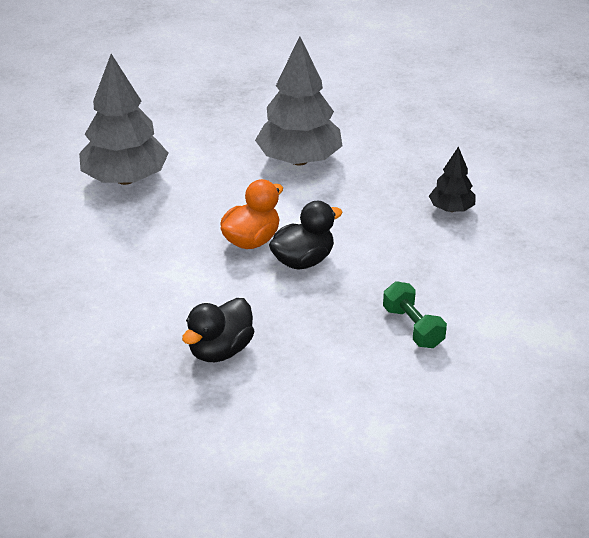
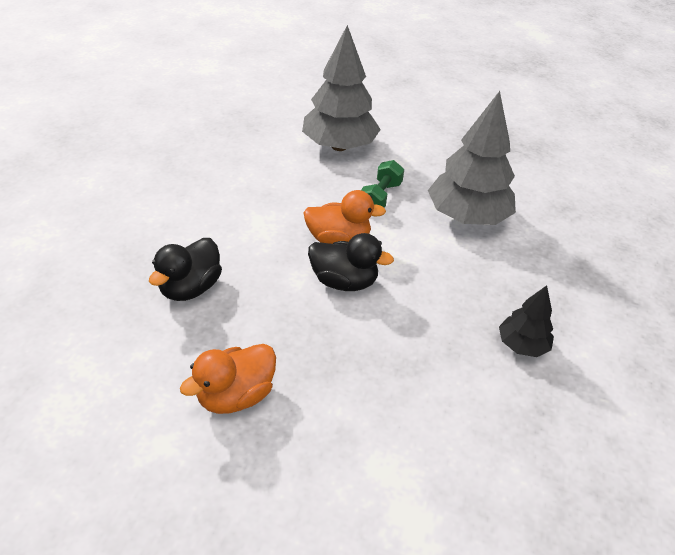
camera: 50 degrees right, 5 degrees up
black duck [182,298,254,362] -> black duck turned 60 degrees counterclockwise [149,238,222,301]
green dumbbell [383,281,447,348] -> green dumbbell moved to [361,160,404,208]
none -> orange duck [180,344,276,414]

